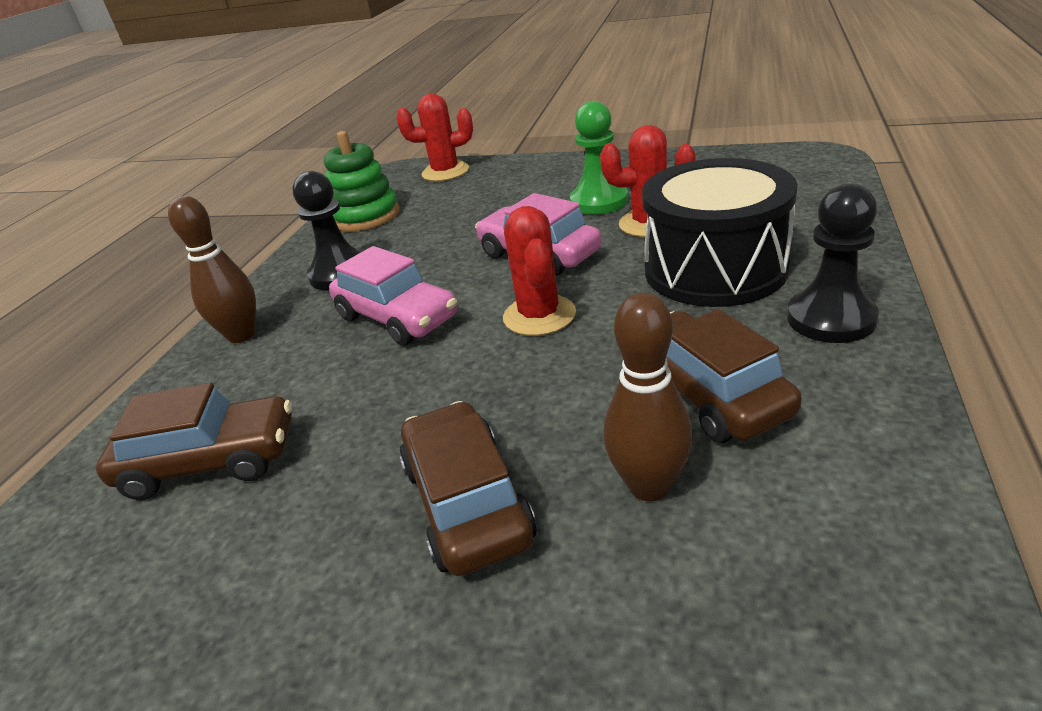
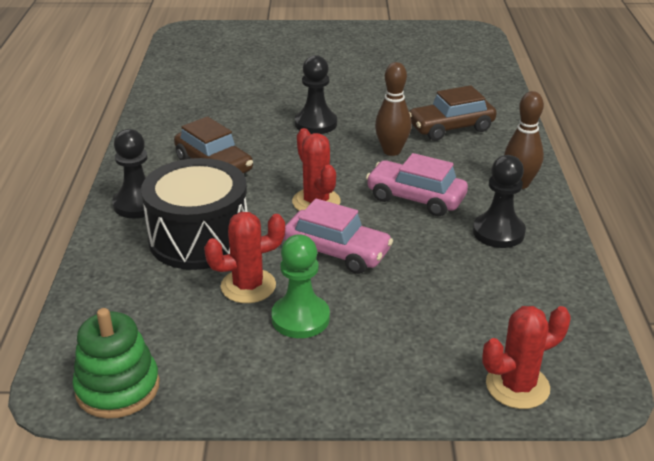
camera: 160 degrees right, 0 degrees up
green stacking toy [324,131,399,232] -> green stacking toy moved to [72,308,160,418]
brown car [399,401,536,576] -> black pawn [295,55,337,134]
brown bowling pin [603,292,693,501] -> brown bowling pin moved to [375,62,412,156]

